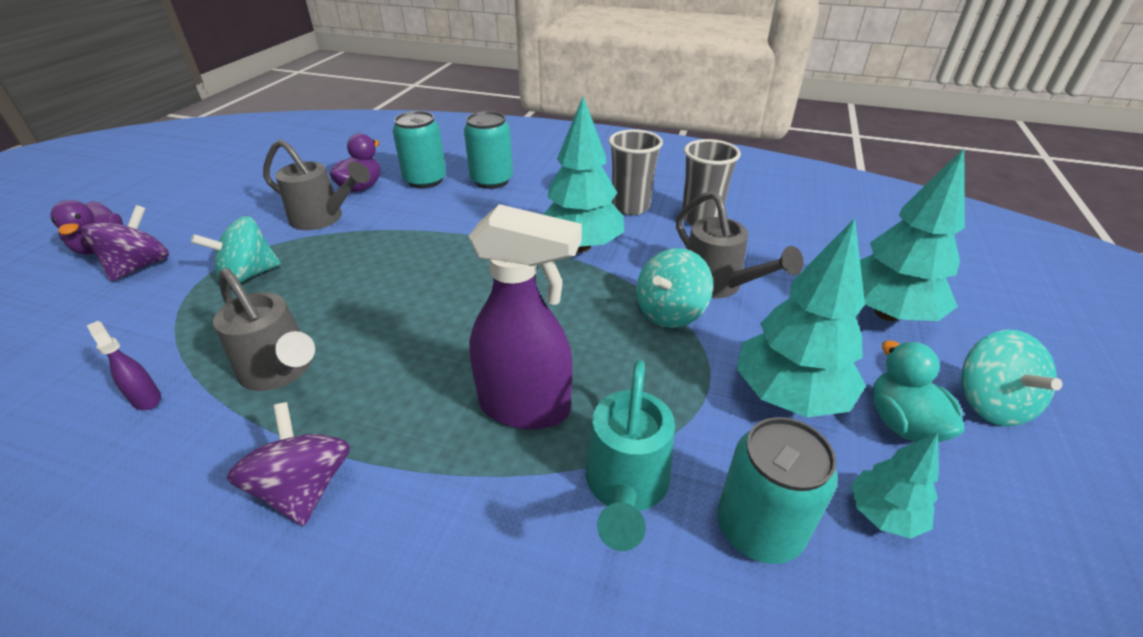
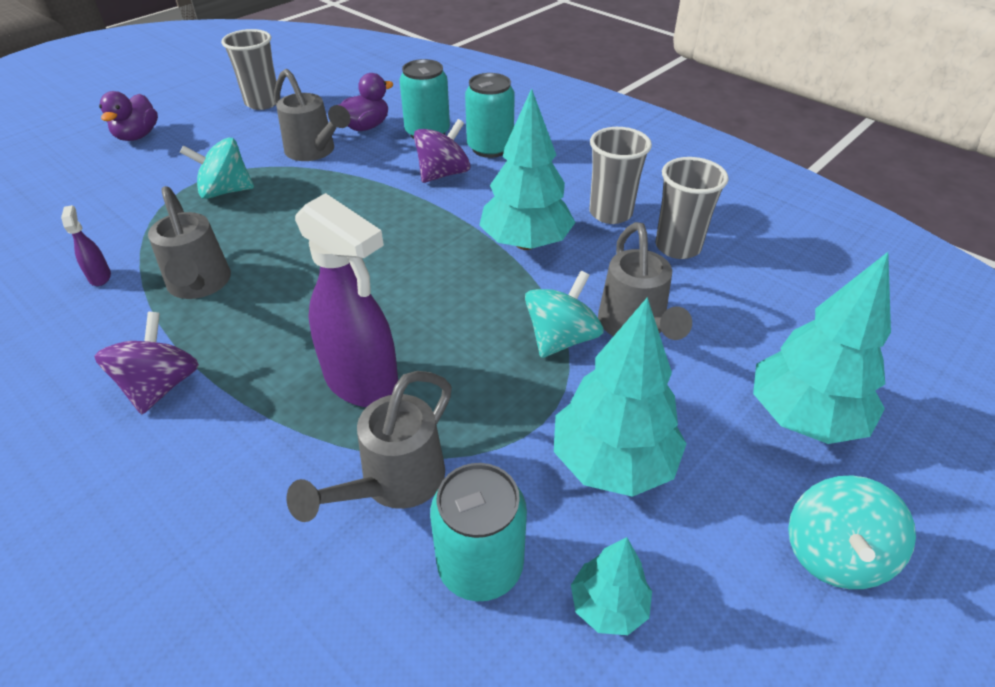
camera: 25 degrees right, 5 degrees up
purple spinning top [81,205,169,281] -> purple spinning top moved to [414,119,471,183]
turquoise watering can [586,360,675,551] -> grey watering can [287,371,452,522]
turquoise spinning top [636,248,713,328] -> turquoise spinning top turned 150 degrees clockwise [525,271,603,358]
turquoise duck [872,341,964,442] -> none
none -> grey cup [221,29,277,110]

